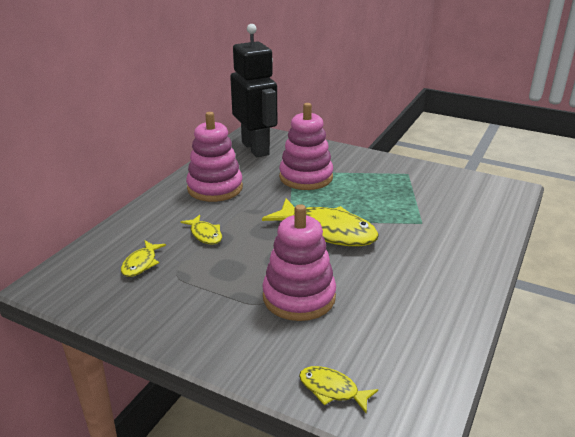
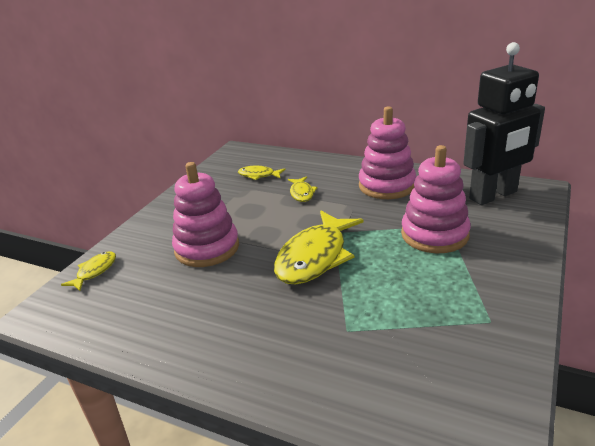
camera: 90 degrees right, 0 degrees up
yellow fish [181,215,222,245] -> yellow fish turned 60 degrees counterclockwise [288,176,318,202]

